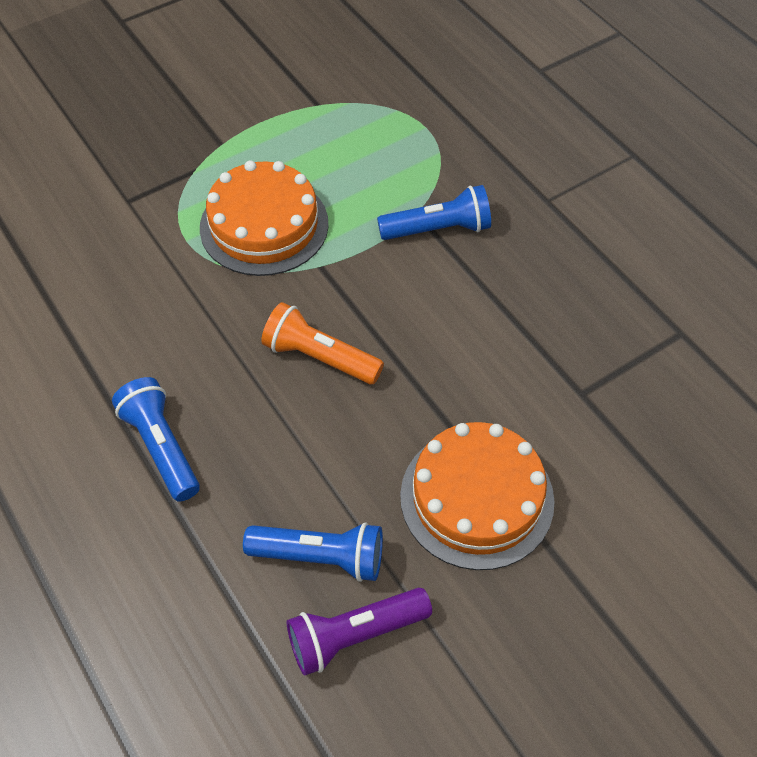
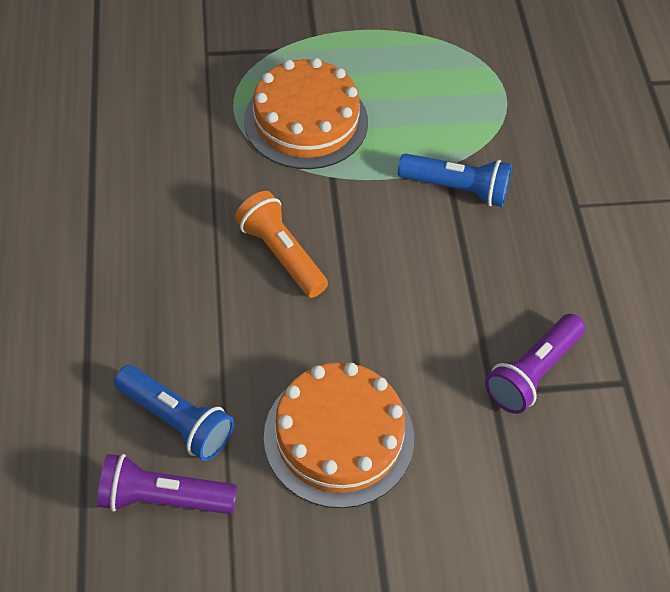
camera: 25 degrees right, 0 degrees up
blue flashlight [112,377,200,502] -> none
none -> purple flashlight [485,314,585,414]

